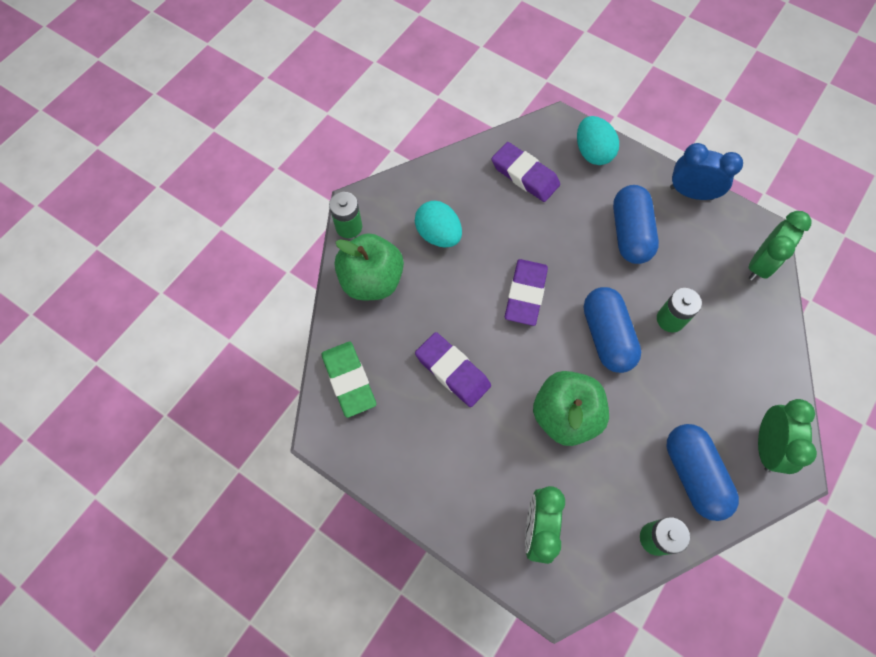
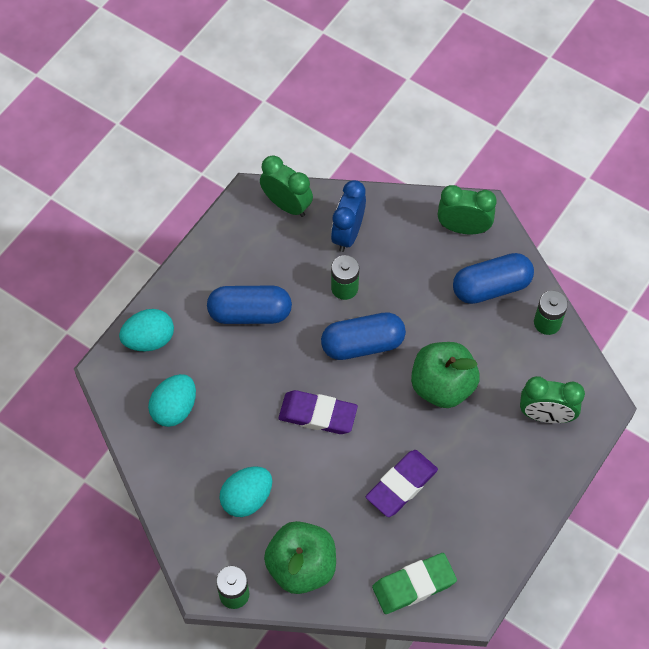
camera: 90 degrees left, 5 degrees down
purple eraser [491,142,560,202] -> turquoise egg [148,374,196,427]
blue clock [670,143,743,200] -> blue clock moved to [331,180,366,252]

